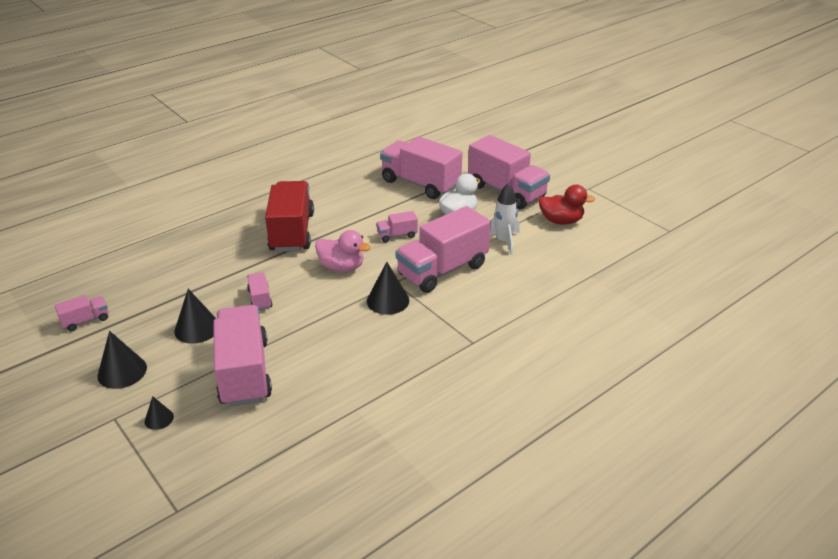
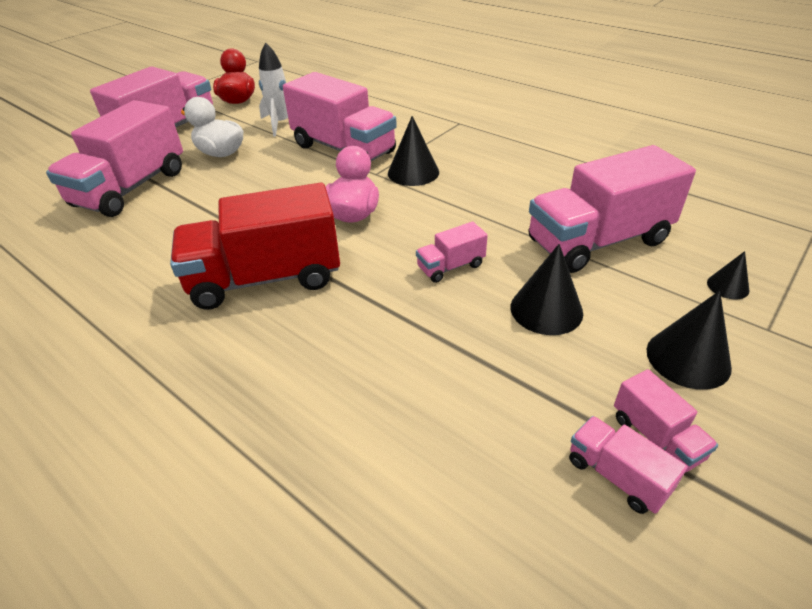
camera: 100 degrees left, 5 degrees up
pink truck [376,211,418,242] -> pink truck moved to [614,369,718,473]

